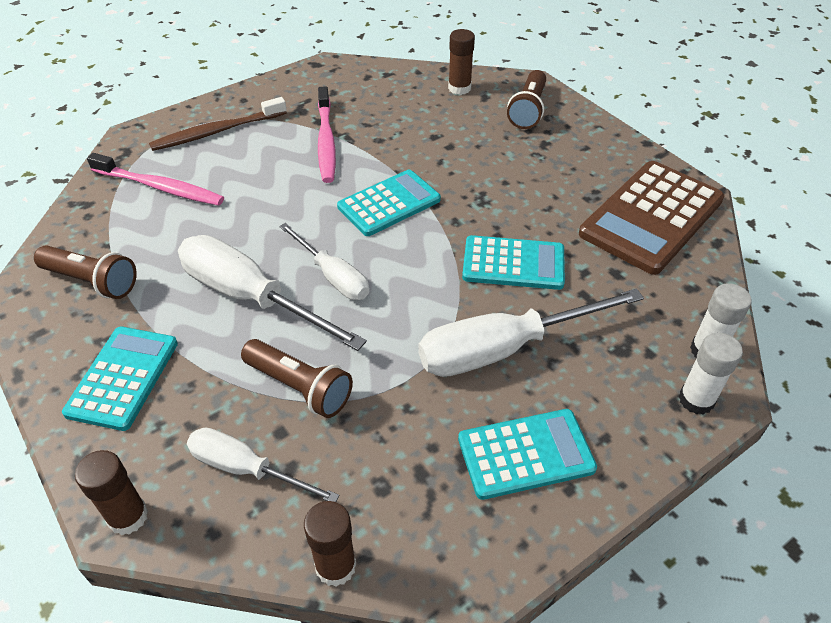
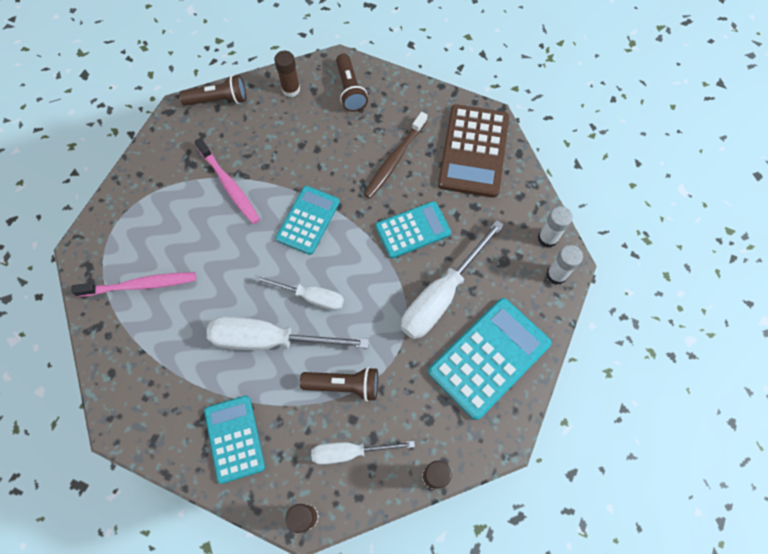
camera: 30 degrees left, 20 degrees up
brown flashlight [34,245,137,299] -> brown flashlight moved to [179,75,246,106]
brown toothbrush [149,97,287,151] -> brown toothbrush moved to [364,112,428,199]
turquoise calculator [458,409,597,500] -> turquoise calculator [428,298,552,420], size x1.54

